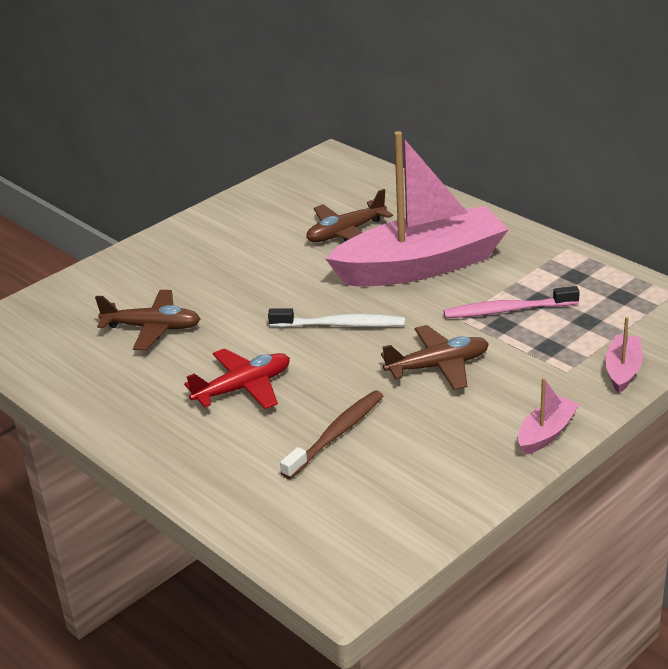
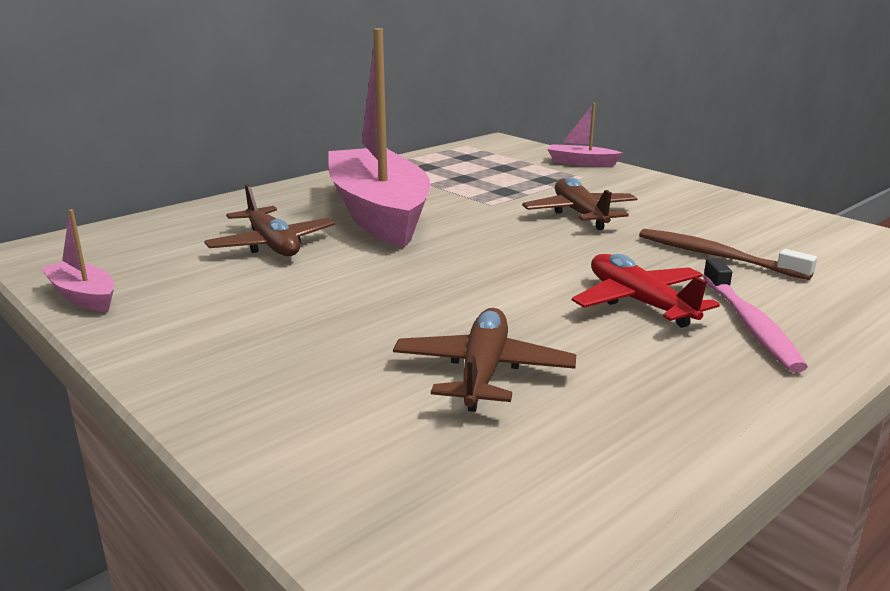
camera: 90 degrees left, 10 degrees down
white toothbrush [268,309,405,327] -> none
pink toothbrush [444,286,580,318] -> pink toothbrush moved to [703,258,808,372]
pink boat [518,378,580,455] -> pink boat moved to [41,209,114,312]

